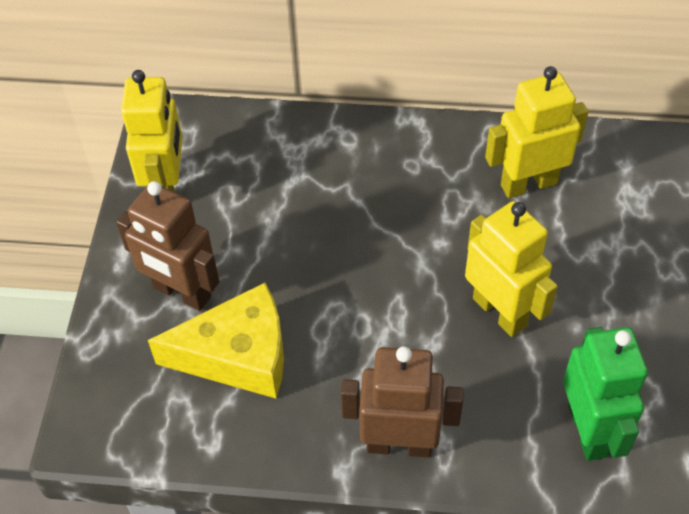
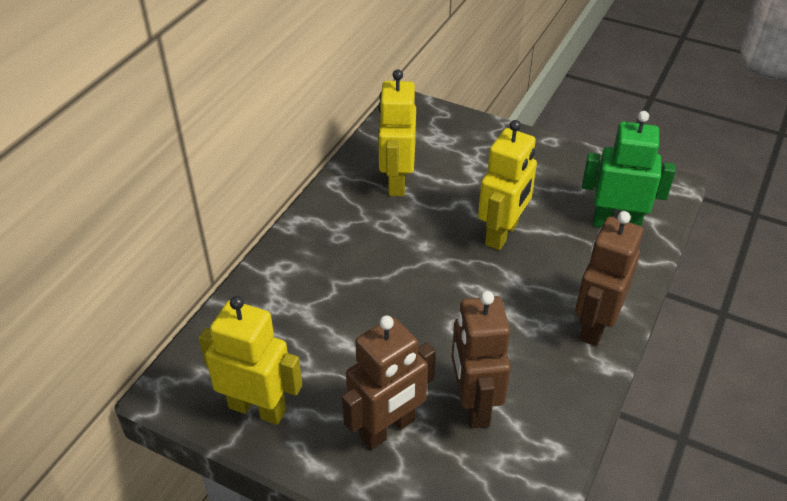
camera: 70 degrees left, 10 degrees down
yellow cheese [148,283,284,399] -> brown robot [452,291,511,428]
yellow robot [465,201,558,337] -> yellow robot turned 135 degrees clockwise [478,120,537,250]

